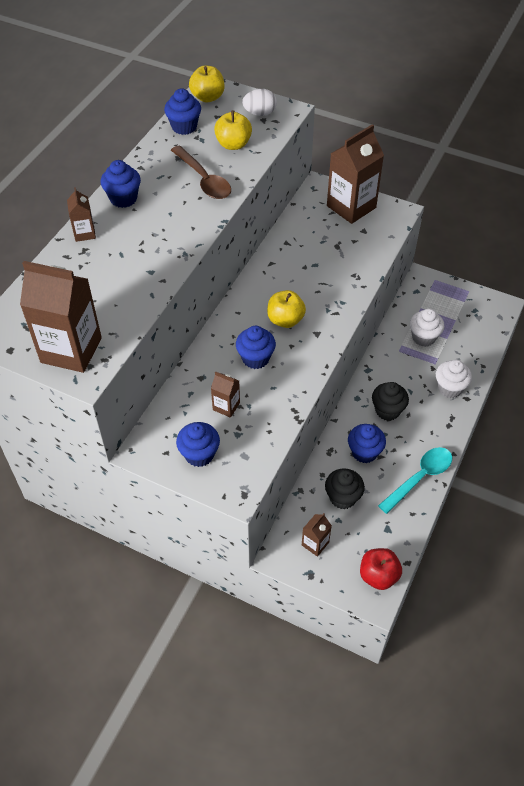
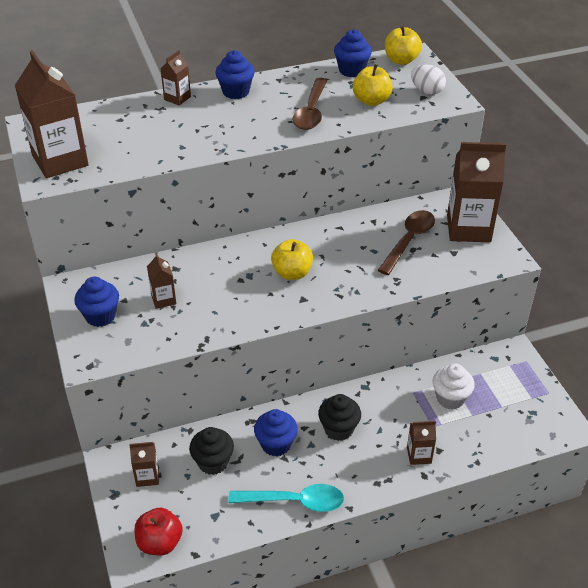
camera: 45 degrees right, 10 degrees down
blue cupcake [236,326,276,369] -> none
white cupcake [436,360,472,398] -> brown carton [407,421,436,465]
none -> brown spoon [378,210,435,275]

